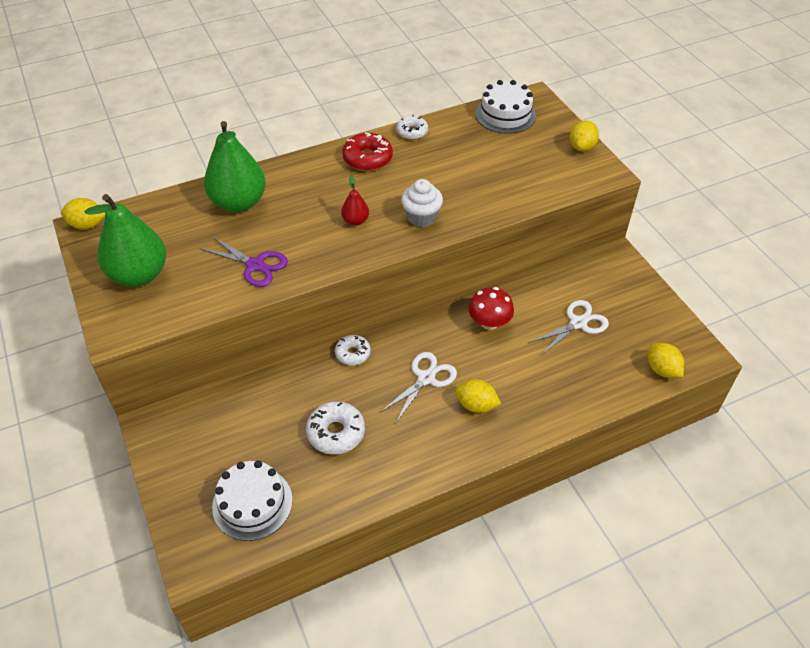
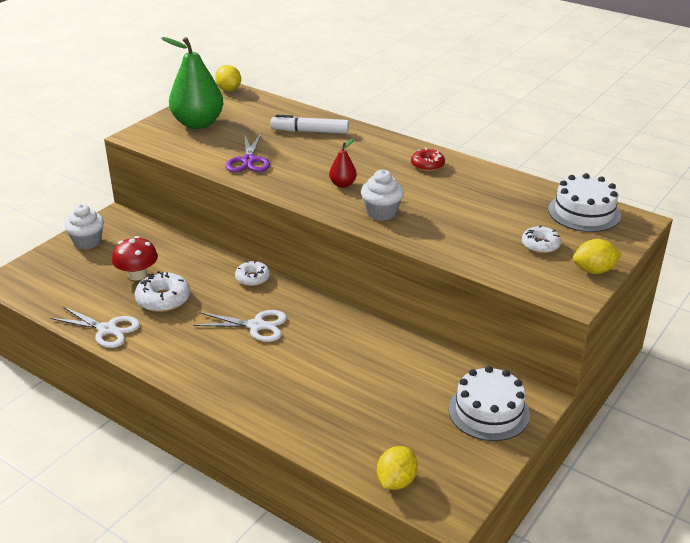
camera: 60 degrees right, 15 degrees down
green pear [204,121,266,212] -> white marker [270,115,349,134]
white cake [212,460,293,541] -> white cake moved to [449,366,530,441]
red donut [342,133,393,171] -> red donut [411,148,445,171], size x0.66
white donut [396,115,428,140] -> white donut moved to [522,225,561,254]
yellow lemon [455,379,501,413] -> none
red mushroom [468,287,514,330] -> red mushroom moved to [112,236,158,280]
white scissors [529,300,609,356] -> white scissors moved to [50,307,140,348]
none -> white cupcake [64,204,104,250]

